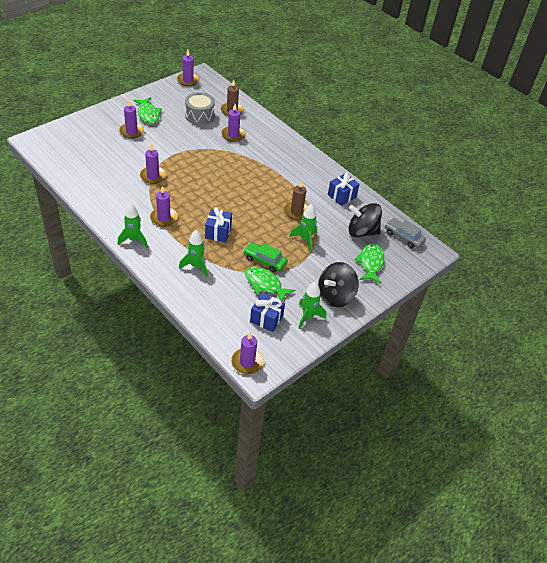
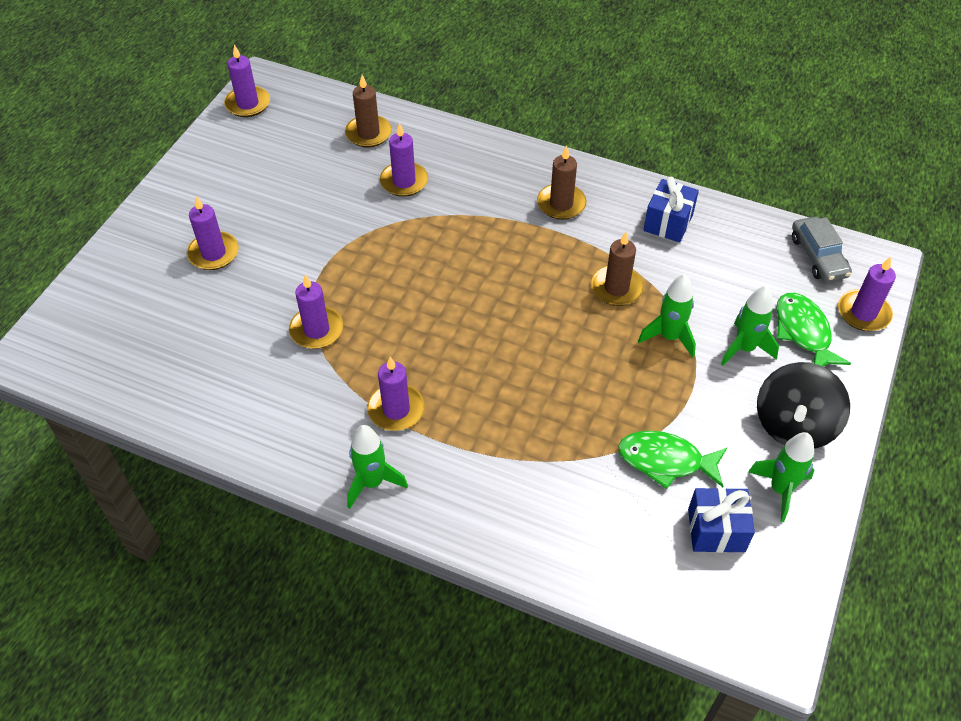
camera: 20 degrees left, 5 degrees up
green fish [133,97,162,124] -> none
green rocket [179,230,208,277] -> green rocket moved to [721,286,779,366]
grey drum [185,92,215,125] -> none
blue gift [205,207,232,243] -> none
purple candle [231,332,264,374] -> purple candle moved to [838,257,896,331]
green car [243,242,288,272] -> none
black spinning top [348,203,382,237] -> none
grey car [385,218,426,248] -> grey car turned 120 degrees counterclockwise [792,216,852,282]
none -> brown candle [537,146,587,220]

